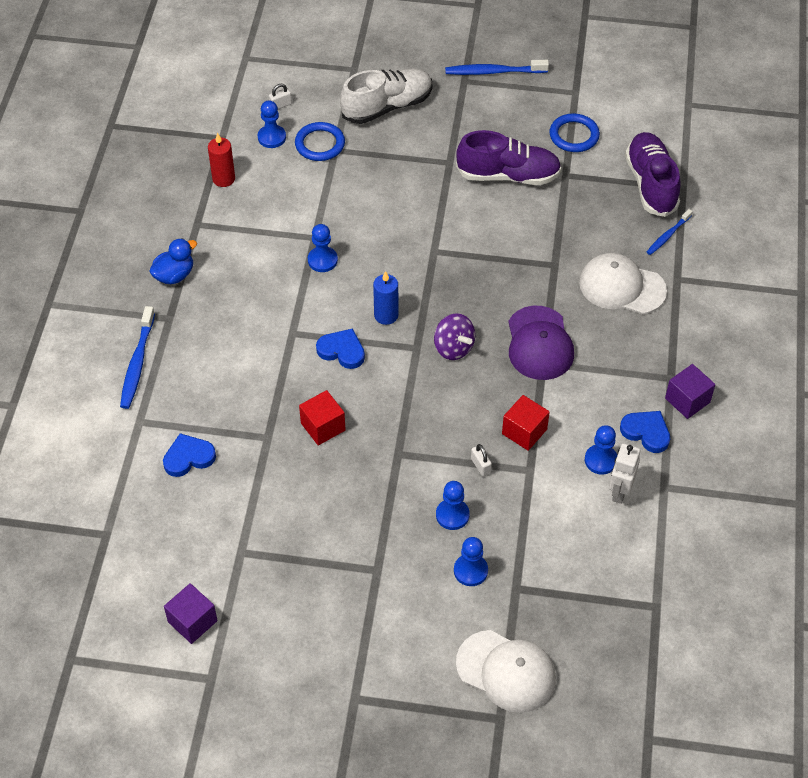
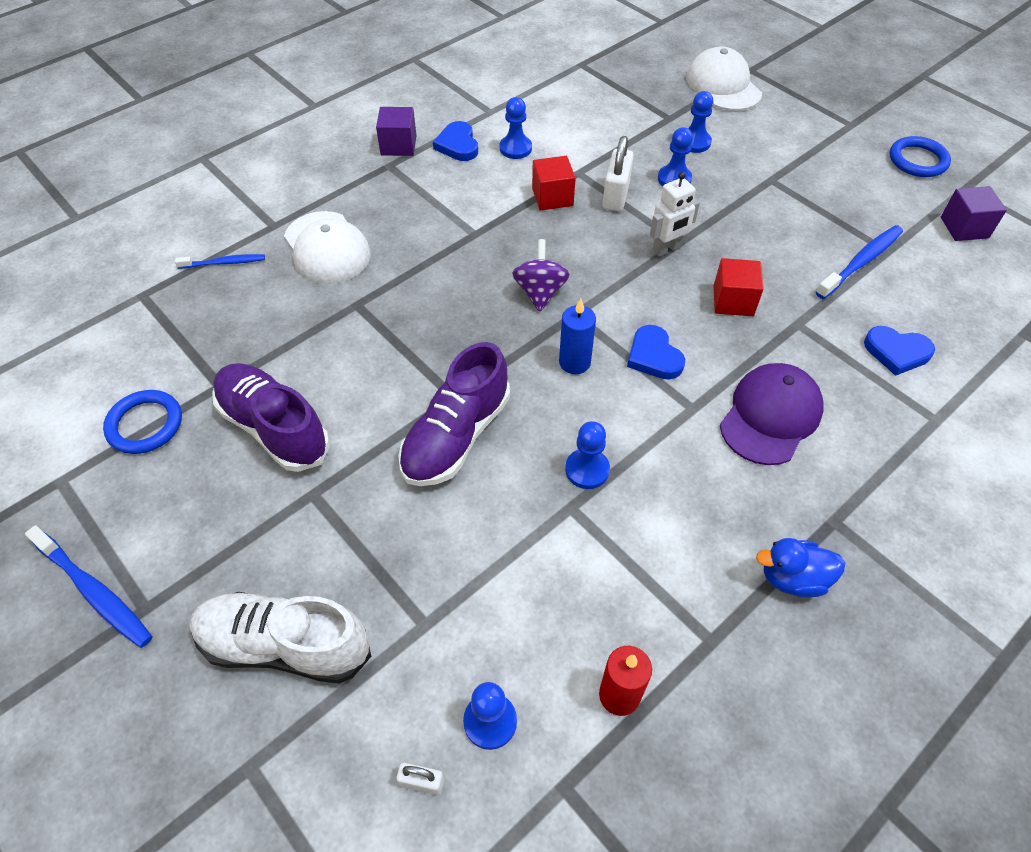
camera: 140 degrees left, 0 degrees up
blue toothbrush [120,306,155,409] -> blue toothbrush moved to [816,225,903,299]
blue ring [295,122,345,161] -> blue ring moved to [890,136,951,177]
white padlock [471,444,492,476] -> white padlock [603,136,634,211], size x1.87
purple cap [508,306,574,380] -> purple cap moved to [720,363,824,465]
white robot [609,444,640,504] -> white robot moved to [650,172,700,257]
purple shoe [625,132,681,217] -> purple shoe moved to [398,342,510,486]

